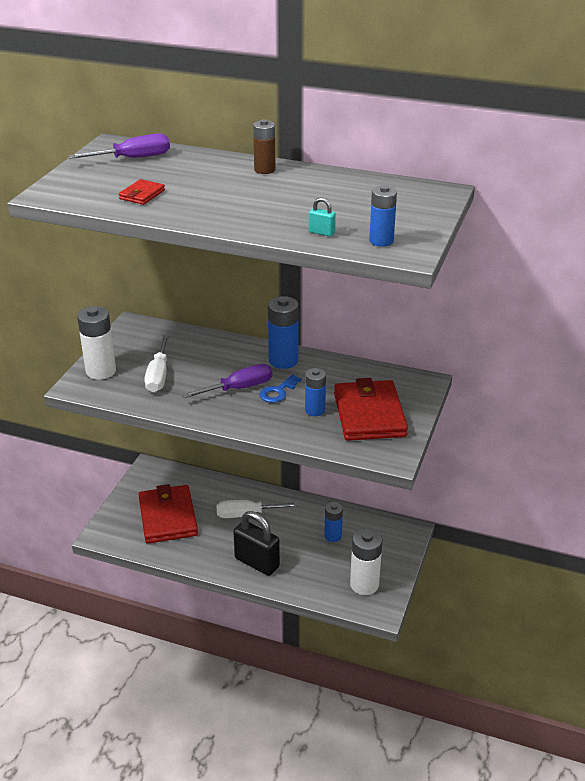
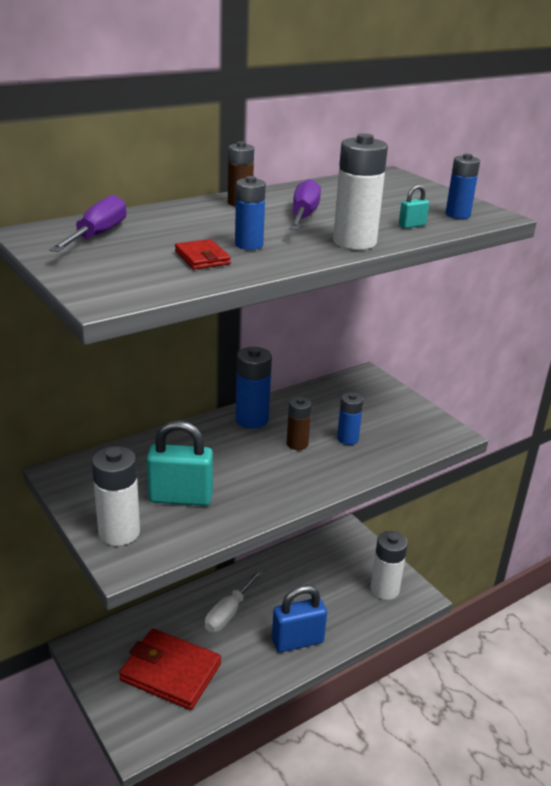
camera: 55 degrees left, 5 degrees down
white screwdriver [144,335,169,392] -> turquoise padlock [147,420,213,506]
purple screwdriver [182,364,272,398] -> purple screwdriver moved to [289,179,321,230]
black padlock [233,511,280,576] -> blue padlock [272,585,327,652]
blue key [260,374,302,403] -> brown battery [287,397,312,450]
blue battery [324,502,343,542] -> blue battery moved to [235,176,266,250]
red wallet [334,378,408,441] -> none
none -> white battery [333,133,388,250]

